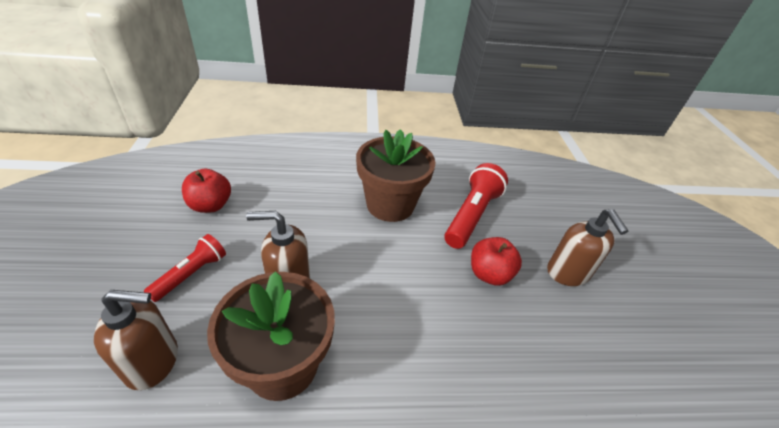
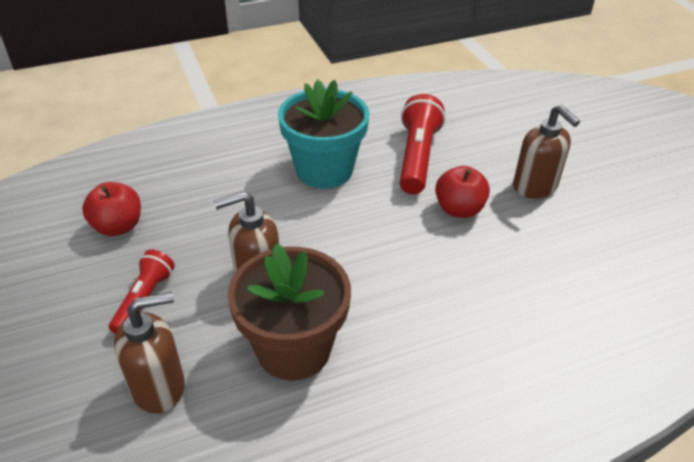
camera: 15 degrees left, 0 degrees up
brown flower pot [356,129,436,222] -> turquoise flower pot [278,80,370,189]

